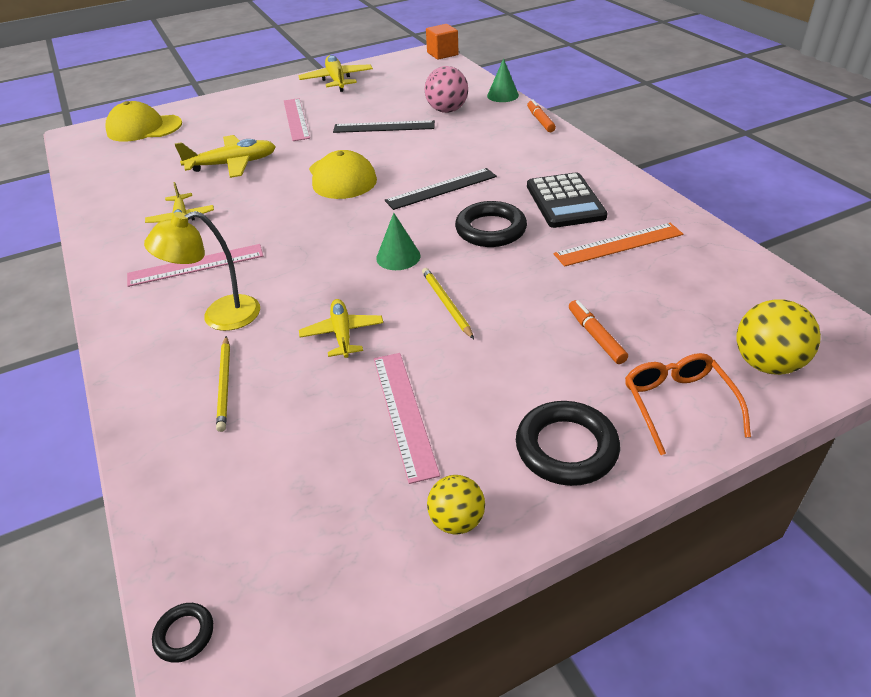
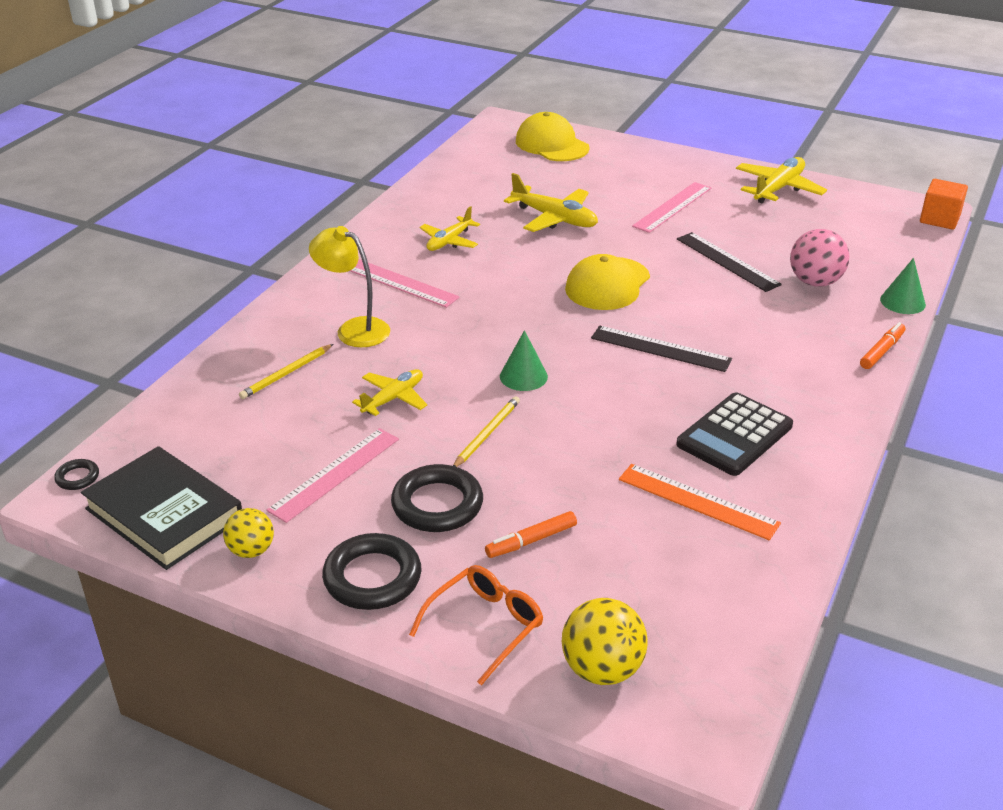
camera: 50 degrees right, 5 degrees down
black ring [455,201,527,247] -> black ring moved to [391,464,483,532]
orange marker [569,300,628,364] -> orange marker turned 150 degrees counterclockwise [485,511,577,558]
none -> black book [81,446,242,570]

